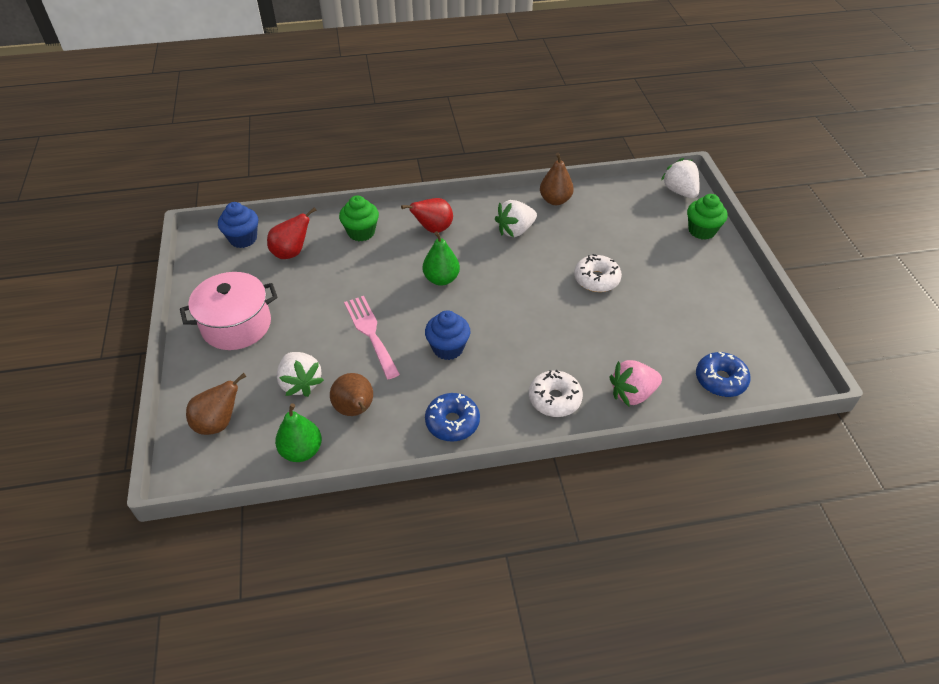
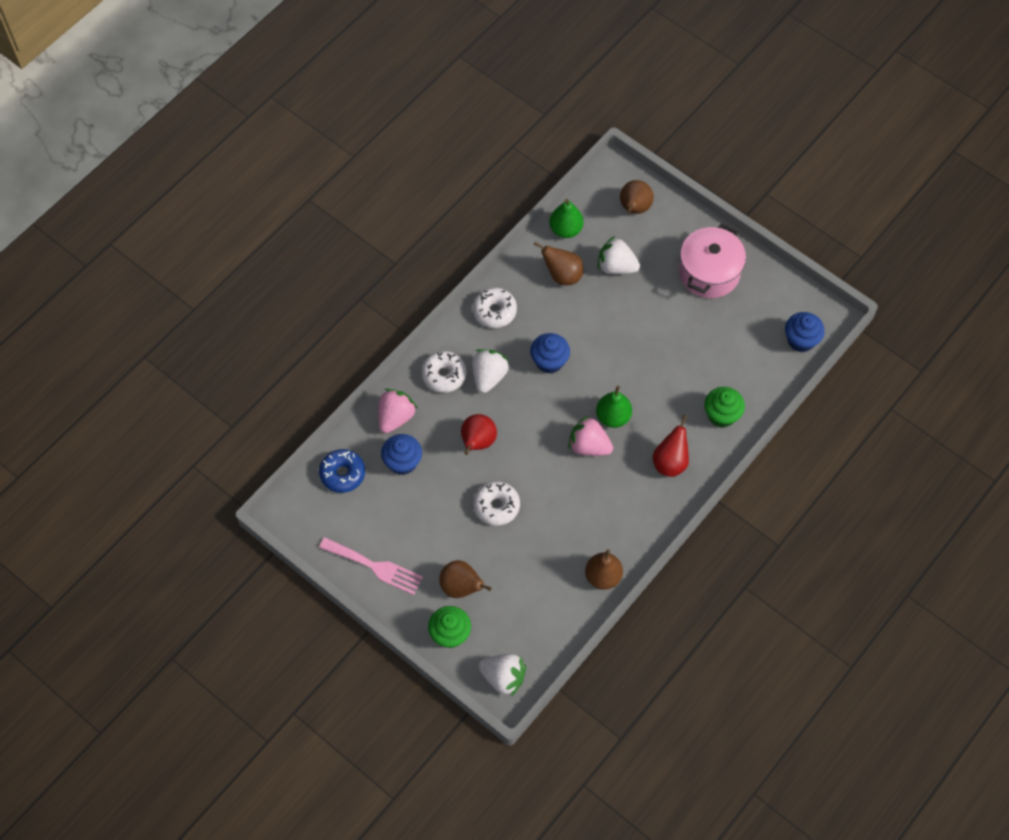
camera: 140 degrees right, 15 degrees up
red pear [267,207,317,259] -> red pear moved to [461,414,497,455]
pink fork [344,296,400,379] -> pink fork moved to [319,537,423,595]
blue donut [425,393,480,442] -> white donut [473,288,517,328]
white strawberry [495,200,537,237] -> white strawberry moved to [472,349,509,393]
none -> blue cupcake [381,434,422,475]
none -> brown pear [439,560,492,598]
none -> pink strawberry [568,415,613,456]

